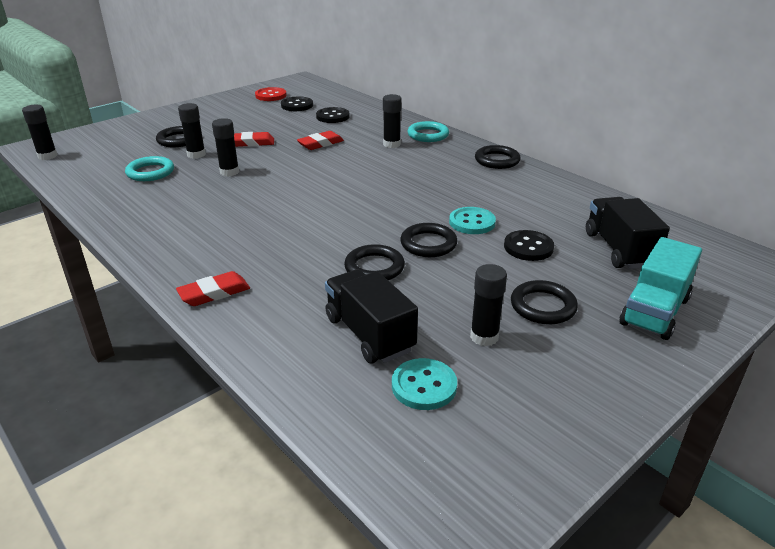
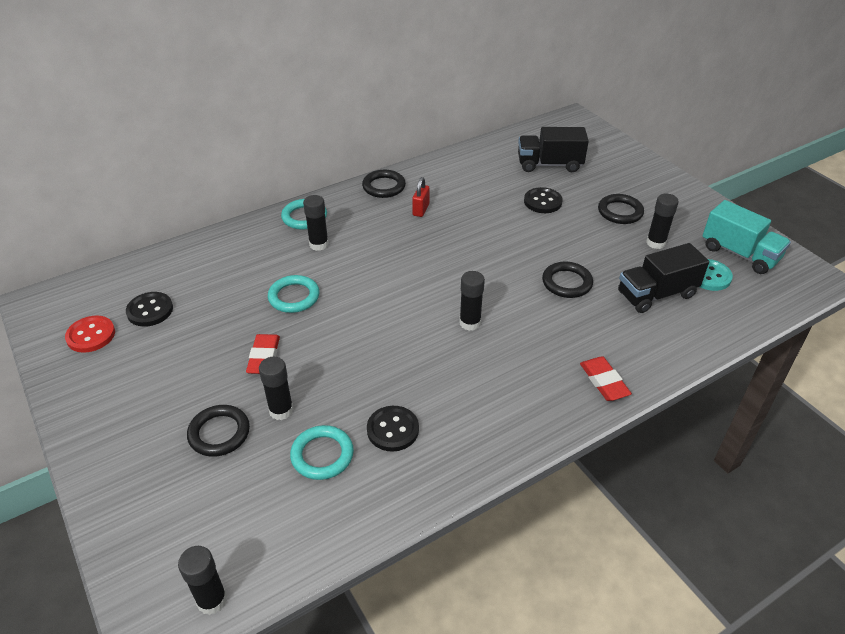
camera: 80 degrees left, 10 degrees up
black glue stick [212,118,239,176] -> black glue stick moved to [459,271,485,331]
red eraser [297,131,344,150] -> turquoise ring [268,275,319,313]
black button [316,107,350,123] -> black button moved to [367,406,419,451]
black ring [400,223,458,257] -> none
turquoise button [449,207,496,234] -> none
turquoise truck [620,237,702,340] -> turquoise truck moved to [703,200,791,274]
none -> red padlock [412,177,429,217]

